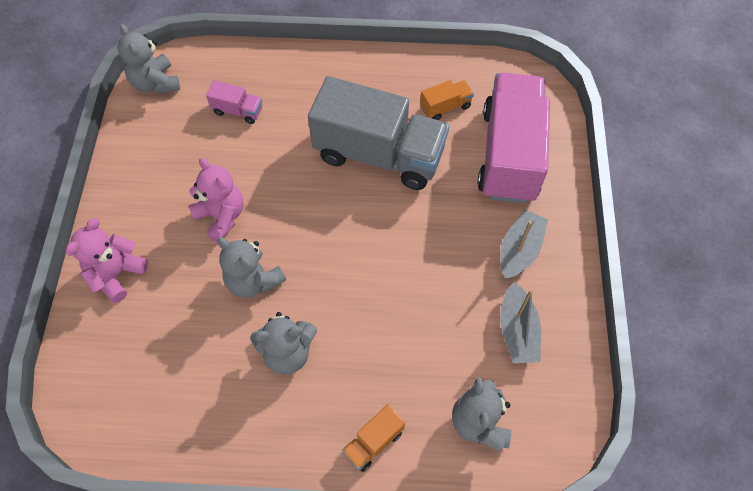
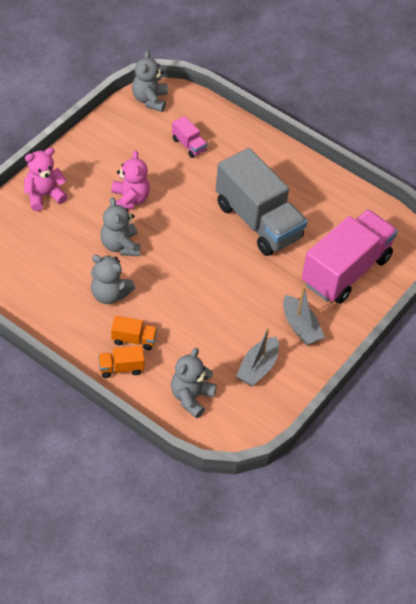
camera: 30 degrees right, 10 degrees down
orange truck [420,80,474,120] -> orange truck moved to [111,316,157,350]
grey boat [500,209,548,279] -> grey boat turned 90 degrees clockwise [283,286,325,345]

